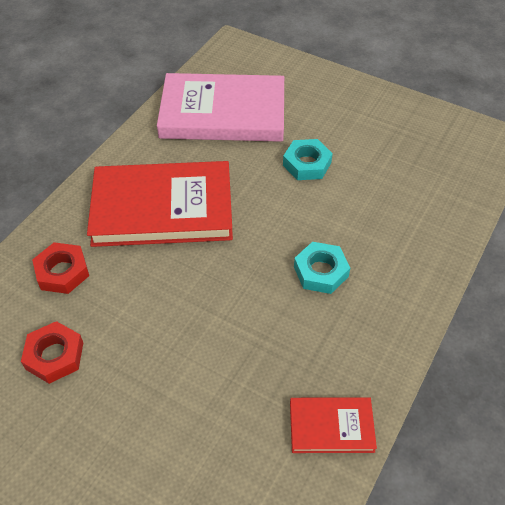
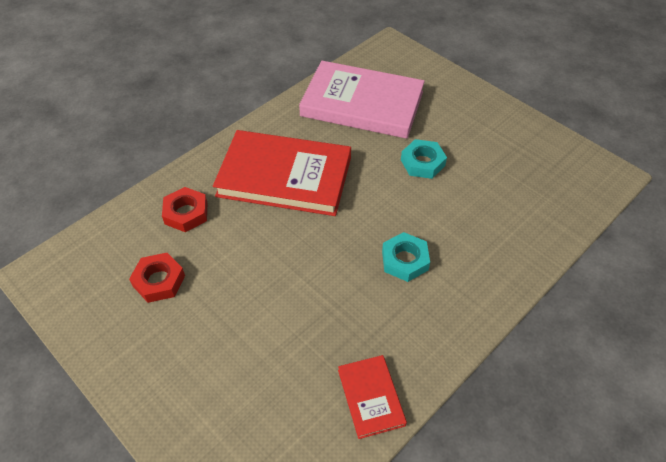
camera: 15 degrees right, 0 degrees up
red book [290,397,377,453] -> red book turned 60 degrees clockwise [338,355,407,439]

